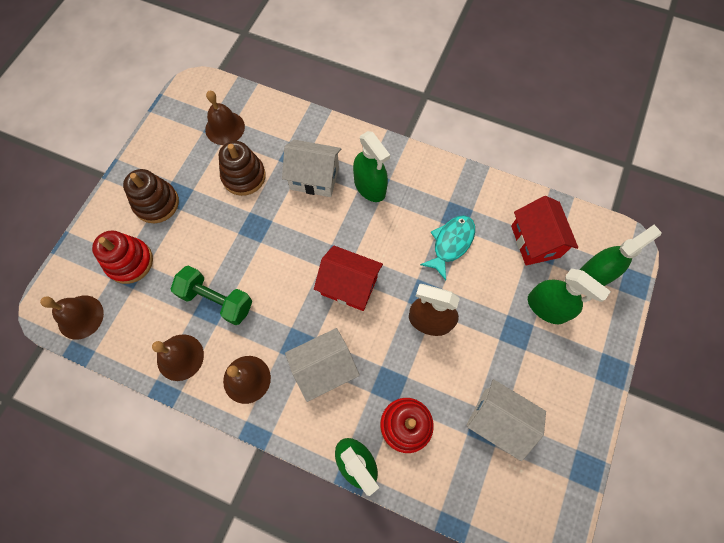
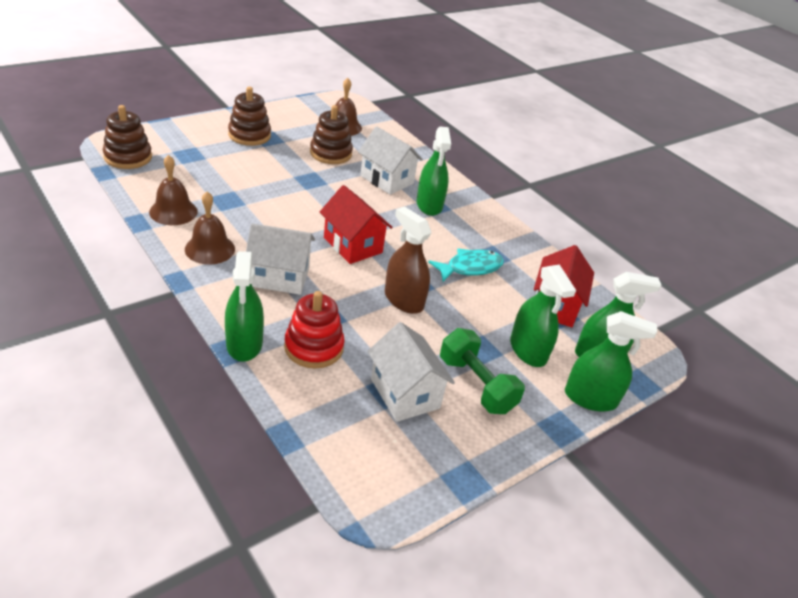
camera: 25 degrees right, 30 degrees down
brown bell [40,296,104,340] -> brown stacking toy [103,105,152,169]
red stacking toy [92,231,153,284] -> none
green dumbbell [171,265,252,325] -> green dumbbell moved to [440,328,525,414]
none -> green spray bottle [565,311,657,412]

